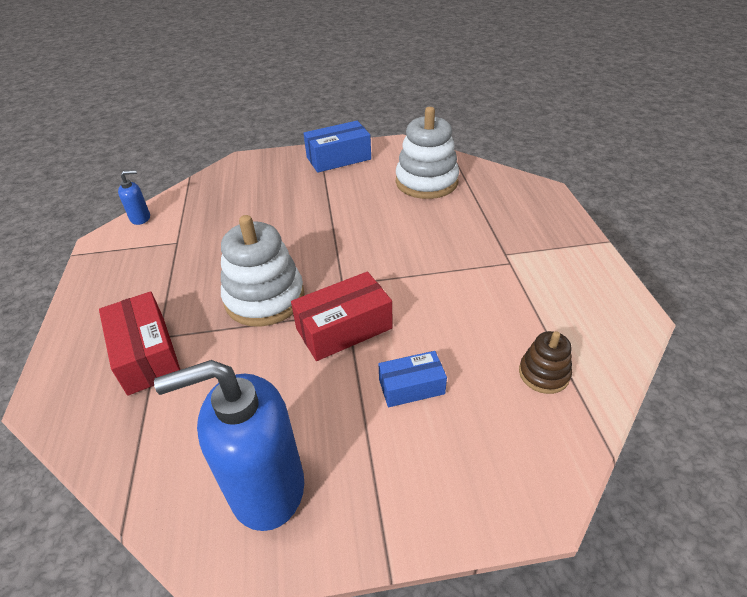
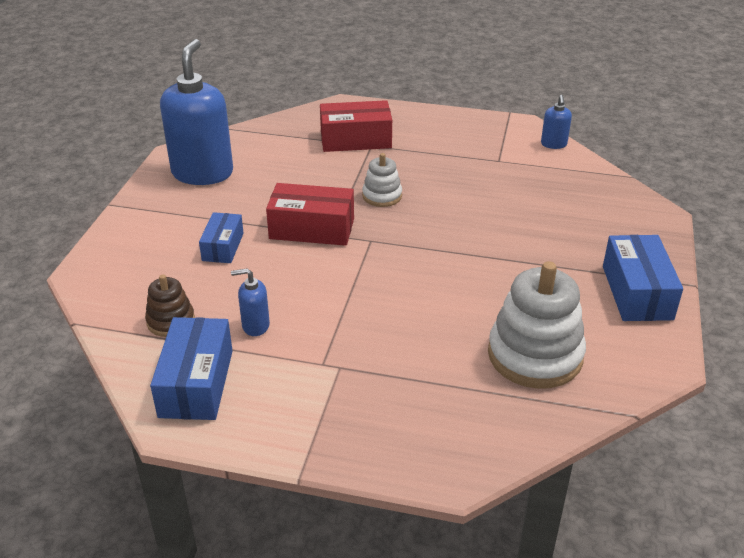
camera: 110 degrees right, 5 degrees down
white stacking toy [221,215,304,327] -> white stacking toy [362,153,402,207], size x0.53
red box [291,272,393,361] -> red box turned 75 degrees counterclockwise [266,183,354,246]
none -> blue box [150,317,233,420]
none -> blue soap dispenser [231,268,270,336]

